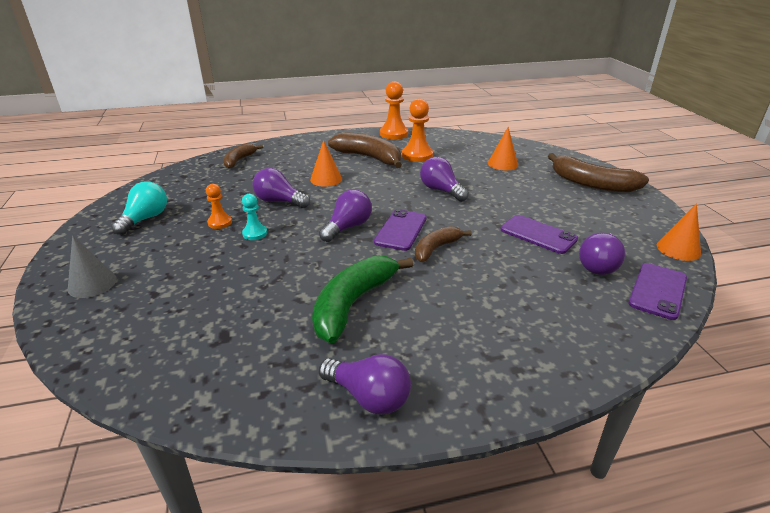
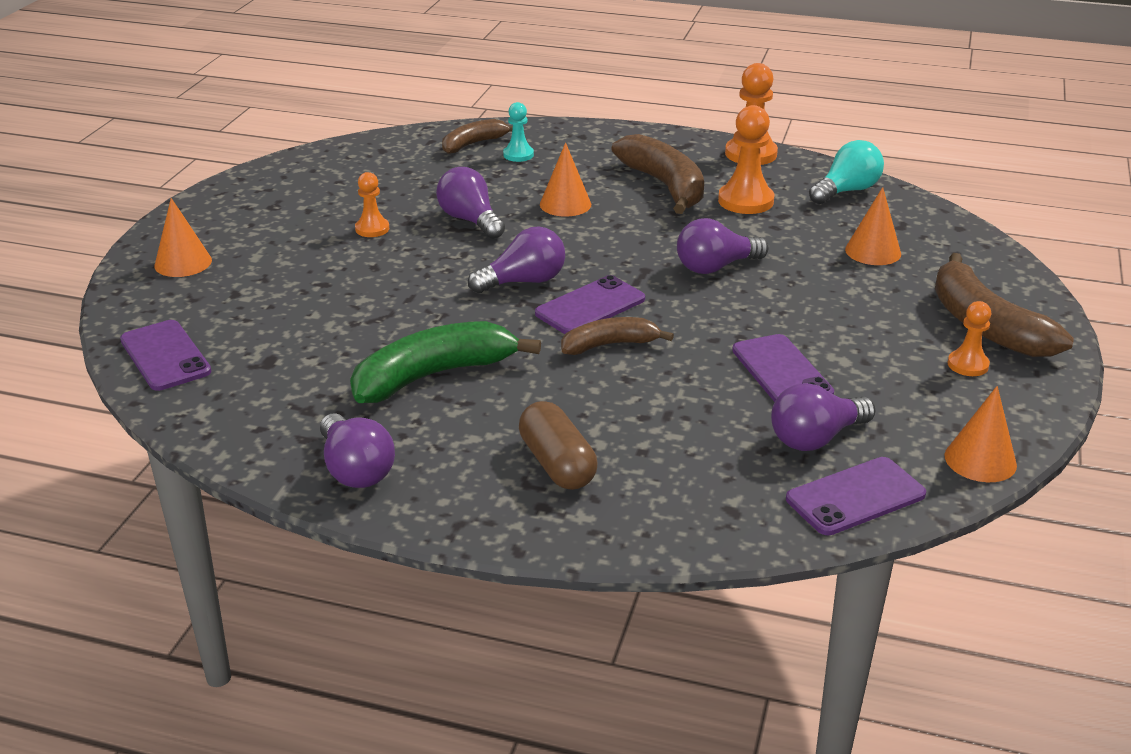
camera: 30 degrees right, 0 degrees up
grey cone [68,235,117,298] -> orange cone [154,198,212,277]
turquoise light bulb [111,181,167,235] -> turquoise light bulb moved to [809,140,884,204]
turquoise pawn [242,194,267,240] -> turquoise pawn moved to [503,102,534,162]
purple light bulb [420,157,469,202] -> purple light bulb turned 105 degrees counterclockwise [677,218,769,274]
none -> purple phone [120,320,211,391]
none -> brown capsule [519,401,597,490]
none -> orange pawn [948,301,991,376]

